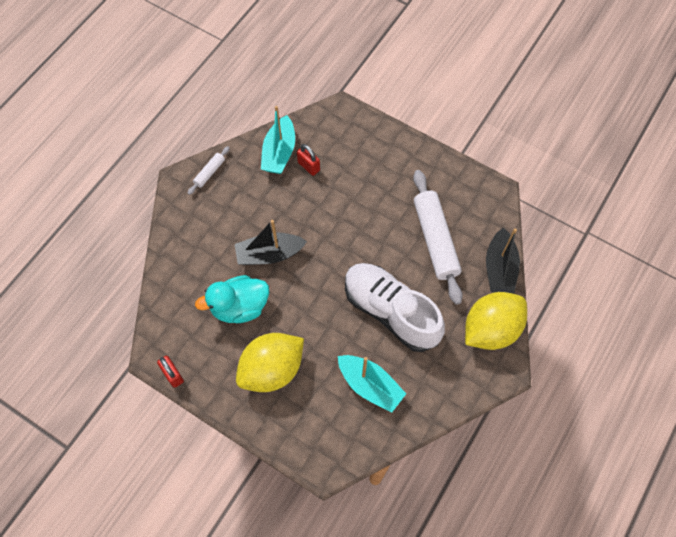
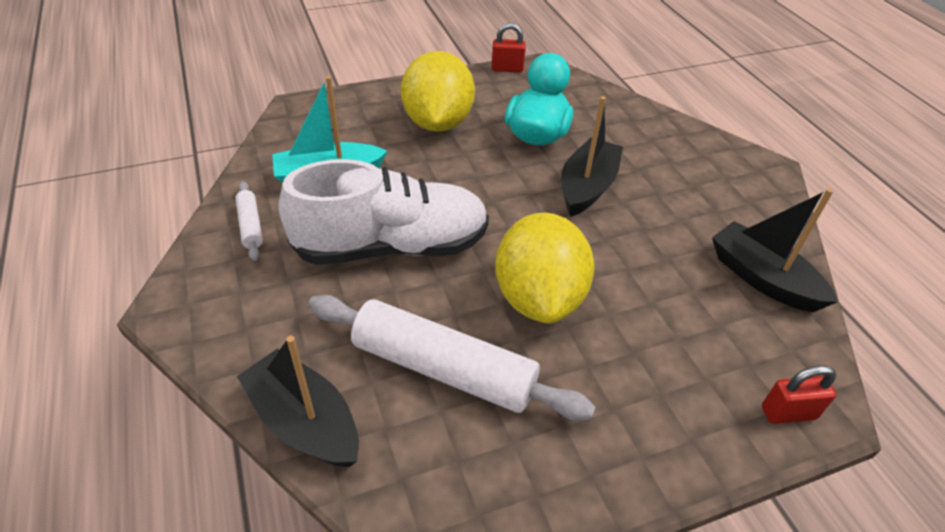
camera: 125 degrees right, 20 degrees down
white rolling pin [188,146,230,195] -> white rolling pin moved to [235,181,263,261]
turquoise boat [261,106,295,174] -> black boat [712,188,838,312]
red padlock [297,144,320,176] -> red padlock moved to [762,365,836,424]
yellow lemon [465,292,527,350] -> yellow lemon moved to [495,213,595,323]

